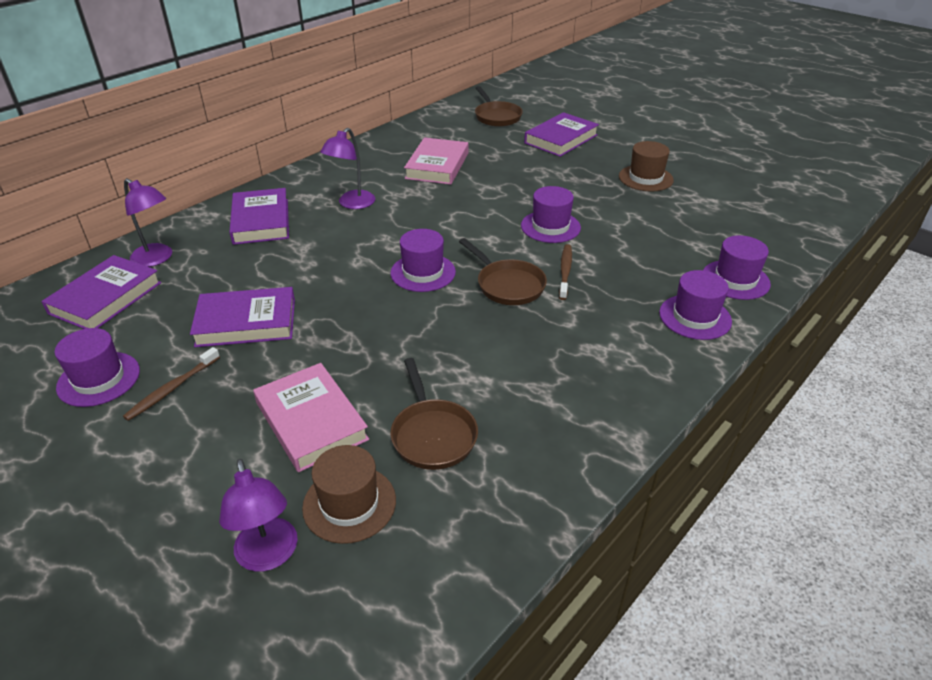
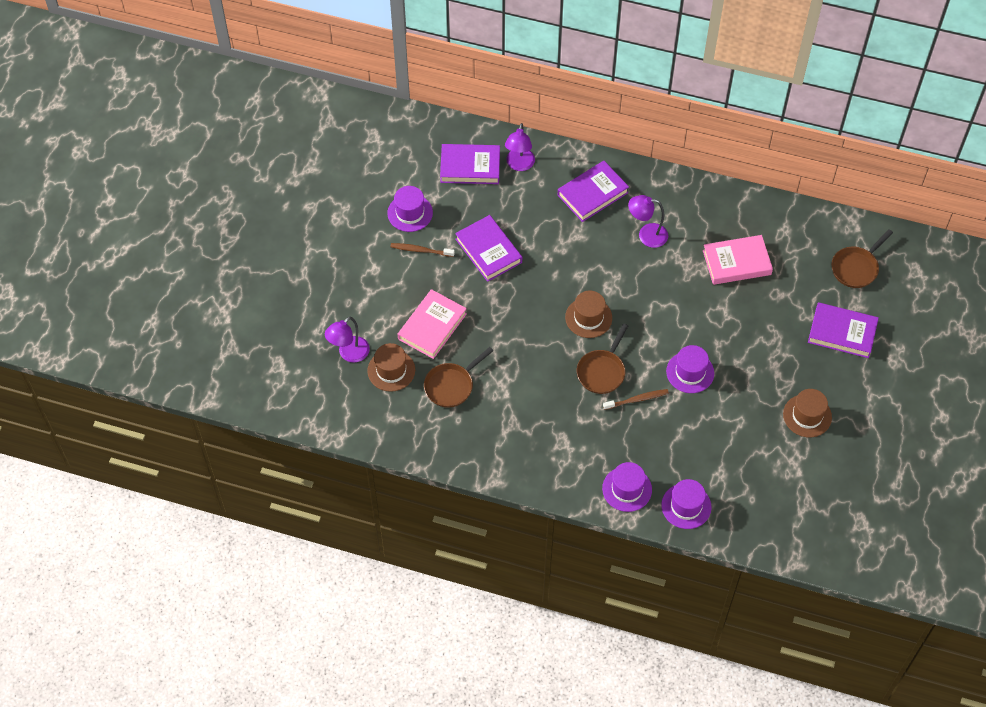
camera: 65 degrees right, 20 degrees up
purple hat [390,229,456,292] -> brown hat [565,291,612,338]

